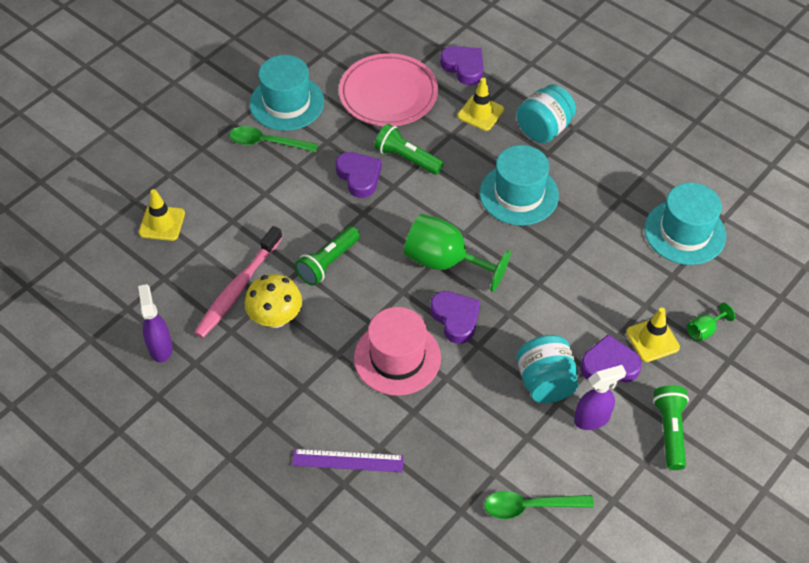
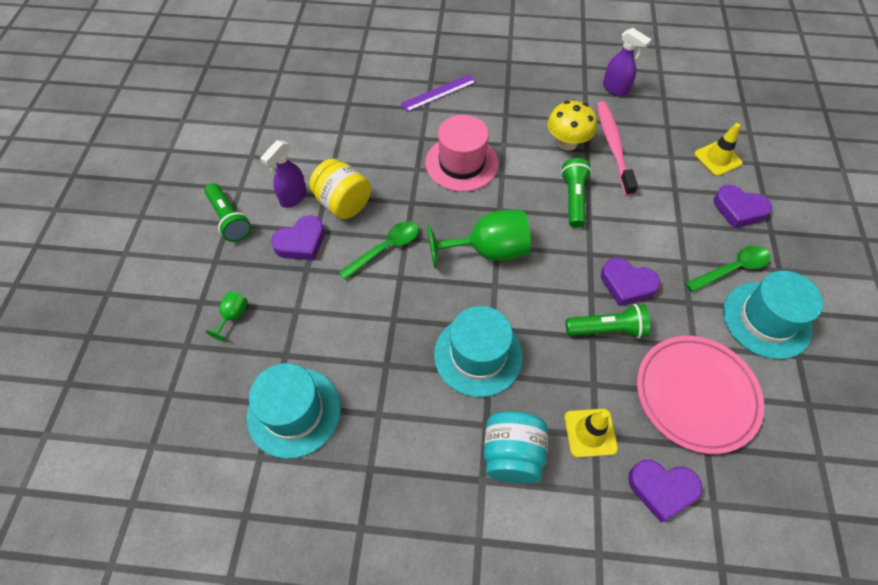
camera: 145 degrees right, 5 degrees up
purple heart [430,291,480,344] -> purple heart moved to [714,185,772,228]
green spoon [484,491,594,519] -> green spoon moved to [338,221,419,280]
turquoise jar [517,335,578,403] -> yellow jar [309,159,371,219]
yellow traffic cone [626,308,680,362] -> none

